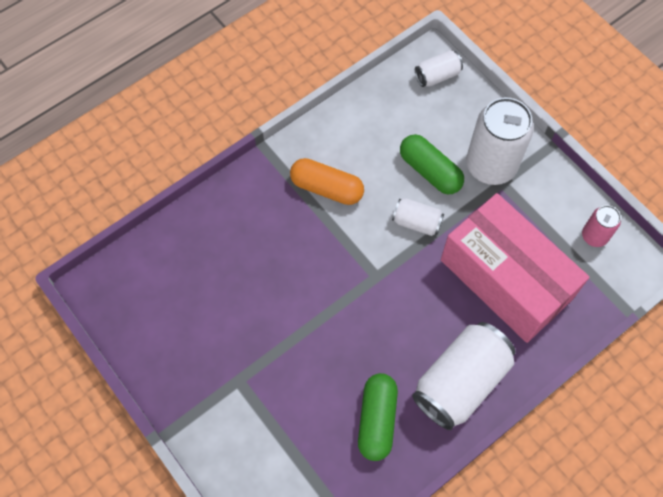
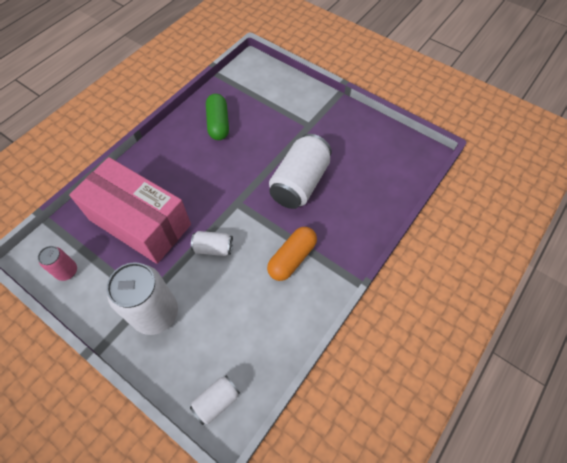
camera: 165 degrees right, 5 degrees down
orange capsule [290,158,364,205] -> orange capsule turned 60 degrees counterclockwise [267,227,317,281]
green capsule [400,134,464,194] -> none
white can [412,322,515,430] -> white can moved to [269,134,332,209]

